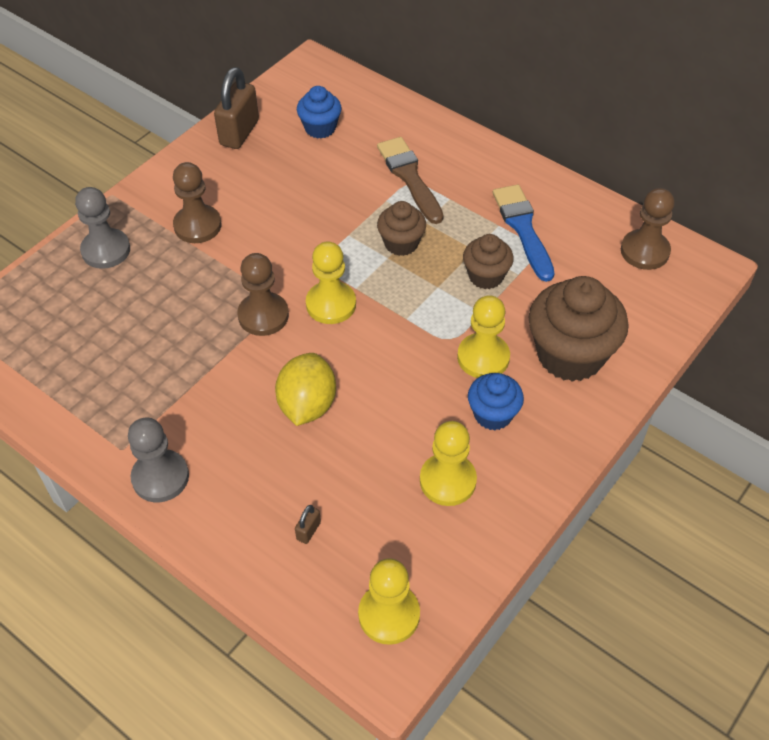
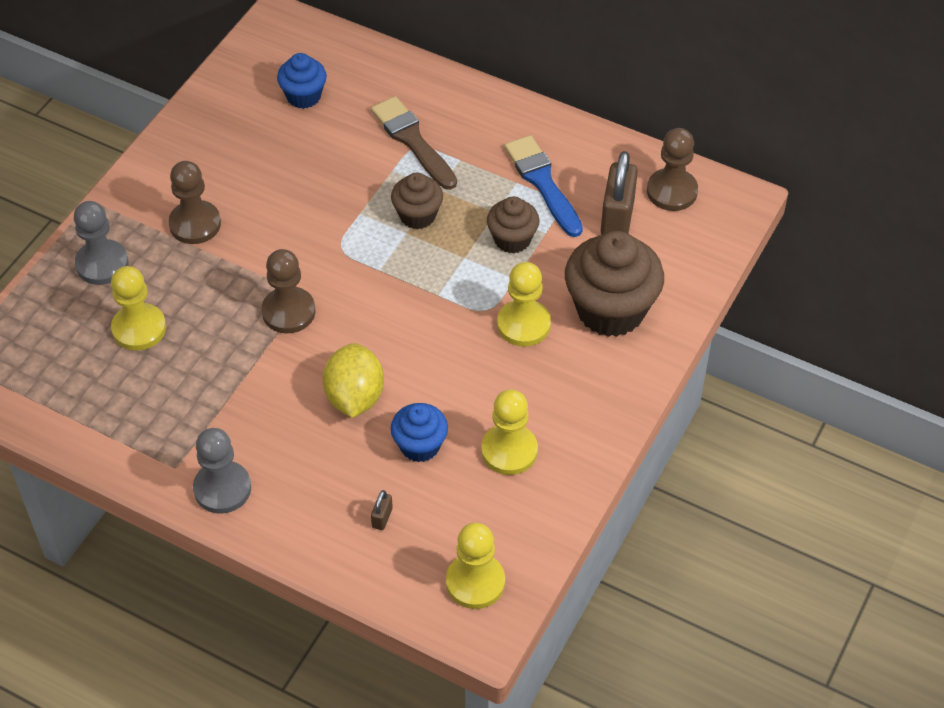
camera: 10 degrees left, 0 degrees up
brown padlock [214,67,259,149] -> brown padlock moved to [601,151,638,235]
yellow pawn [306,241,356,324] -> yellow pawn moved to [111,266,166,351]
blue cupcake [468,373,524,430] -> blue cupcake moved to [391,403,448,462]

